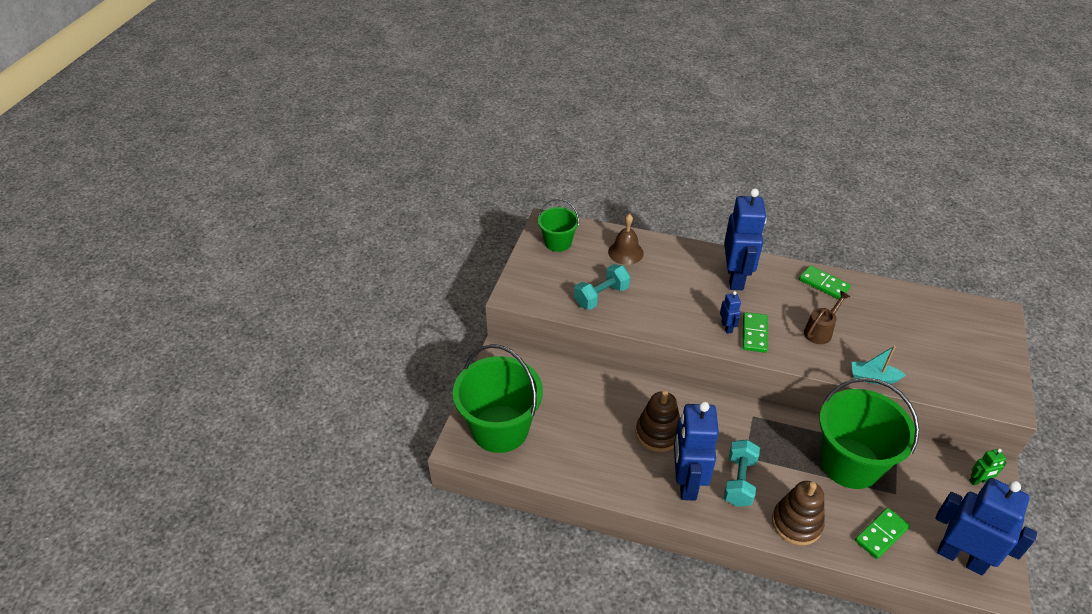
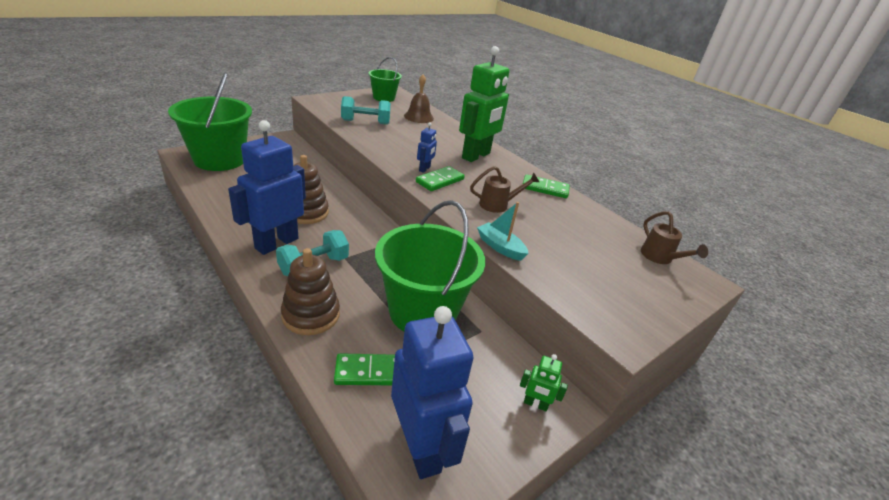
camera: 30 degrees right, 10 degrees down
blue robot [724,188,766,290] -> green robot [459,46,510,162]
green domino [799,265,851,299] -> green domino turned 60 degrees counterclockwise [523,174,570,198]
none -> brown watering can [641,211,708,264]

